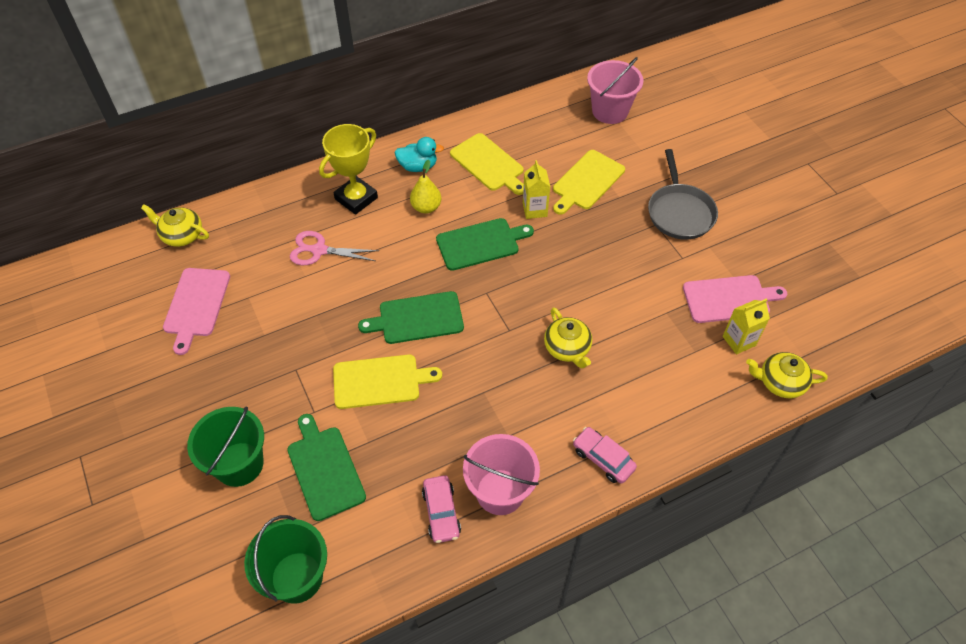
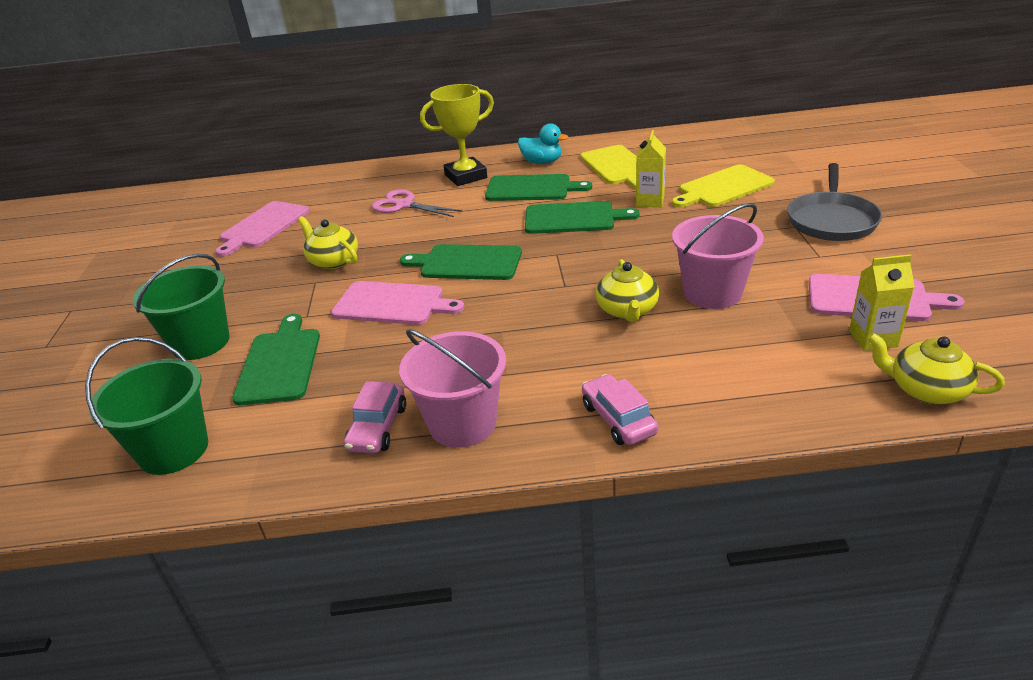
camera: 25 degrees right, 20 degrees down
yellow teapot [141,205,209,247] -> yellow teapot moved to [298,216,358,269]
yellow cutting board [333,354,442,409] -> pink cutting board [331,281,464,325]
yellow pear [410,160,441,214] -> green cutting board [485,174,592,201]
pink bucket [587,57,643,124] -> pink bucket moved to [672,203,764,309]

